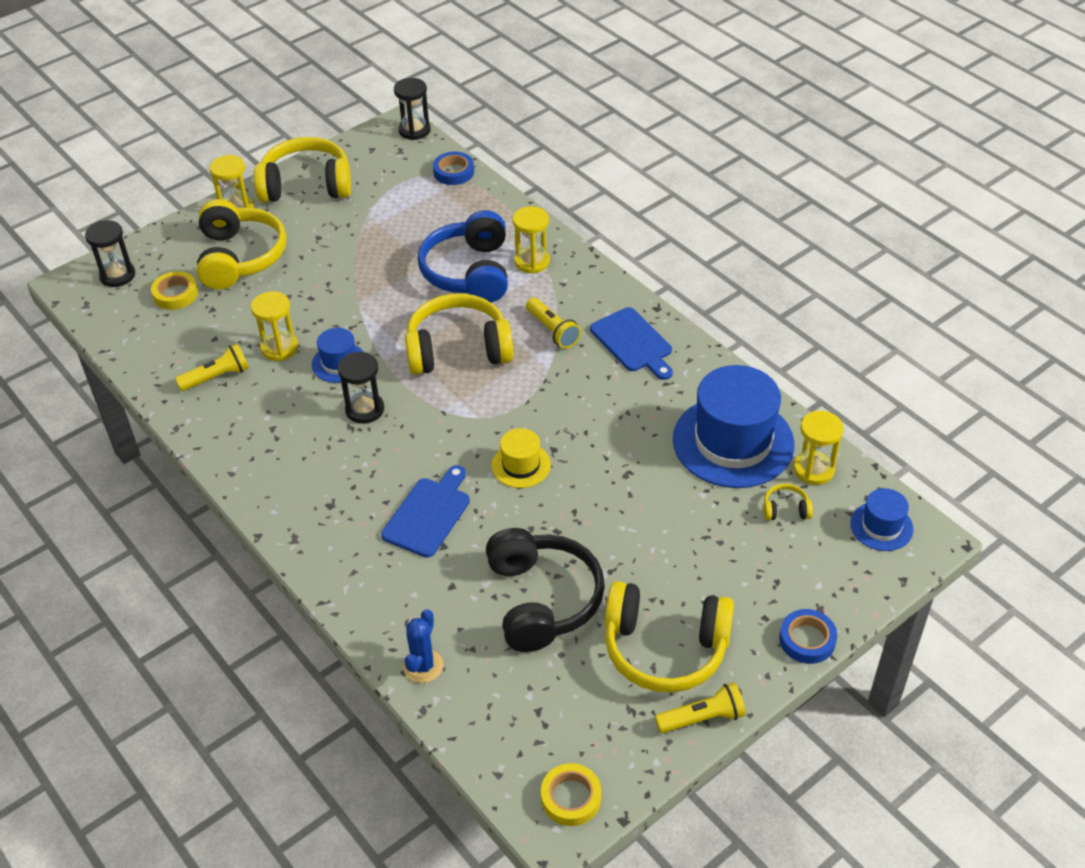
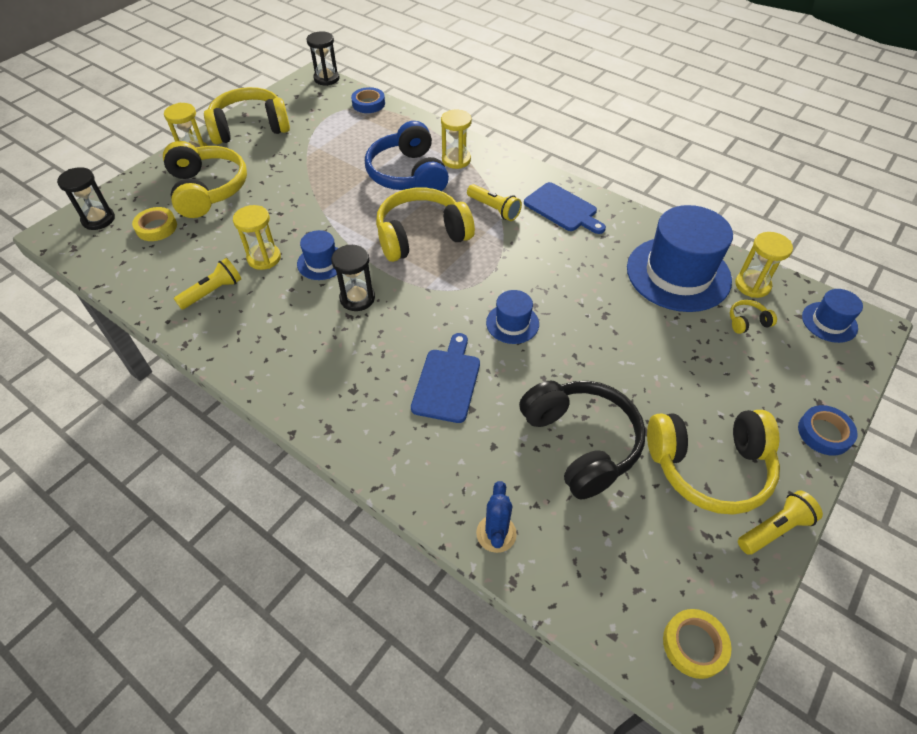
camera: 15 degrees left, 5 degrees up
yellow hat [492,428,551,488] -> blue hat [486,290,539,344]

